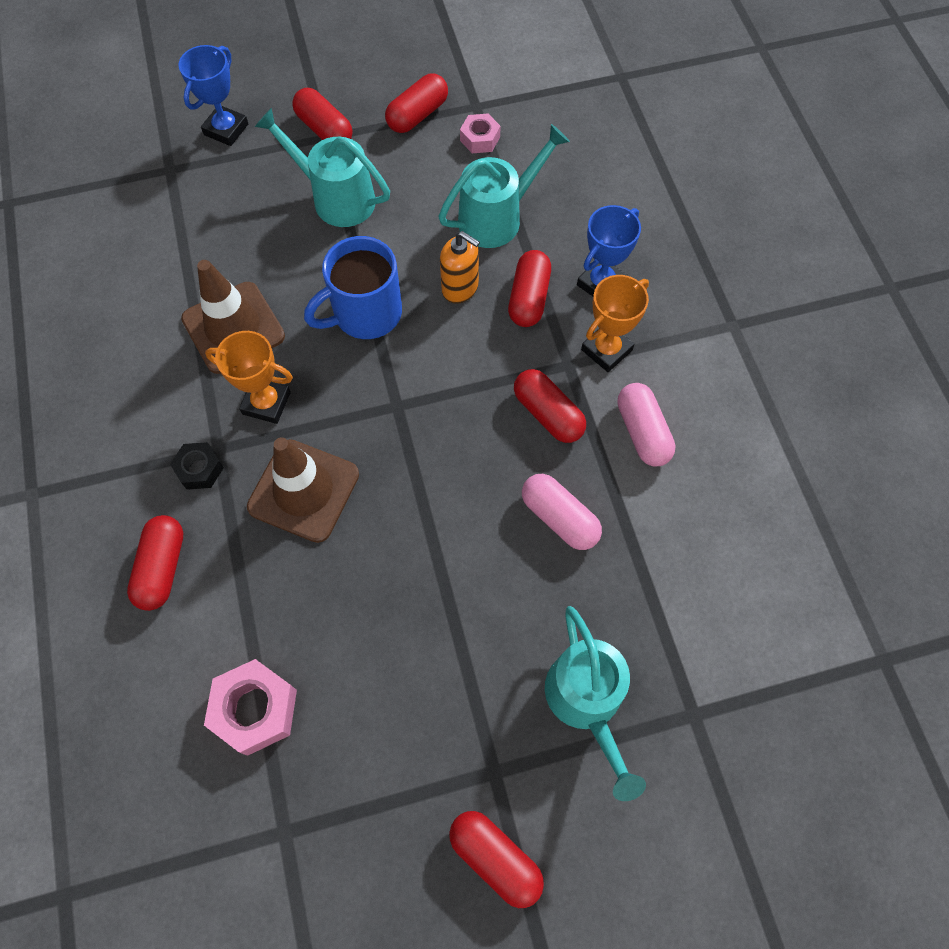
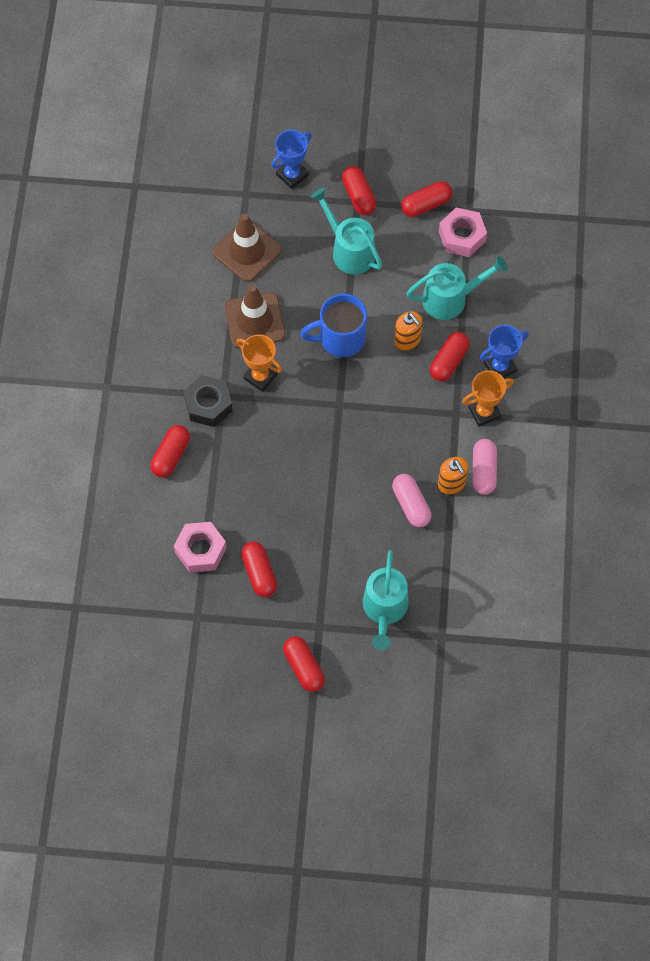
camera: 20 degrees right, 0 degrees up
black nut [170,442,224,490] -> black nut [184,375,233,427], size x1.66
brown traffic cone [247,438,359,543] -> brown traffic cone moved to [212,213,282,282]
pink nut [460,113,501,153] -> pink nut [439,208,487,257], size x1.66
red capsule [514,369,586,443] -> red capsule moved to [241,542,277,597]
none -> orange soap dispenser [438,457,469,495]

